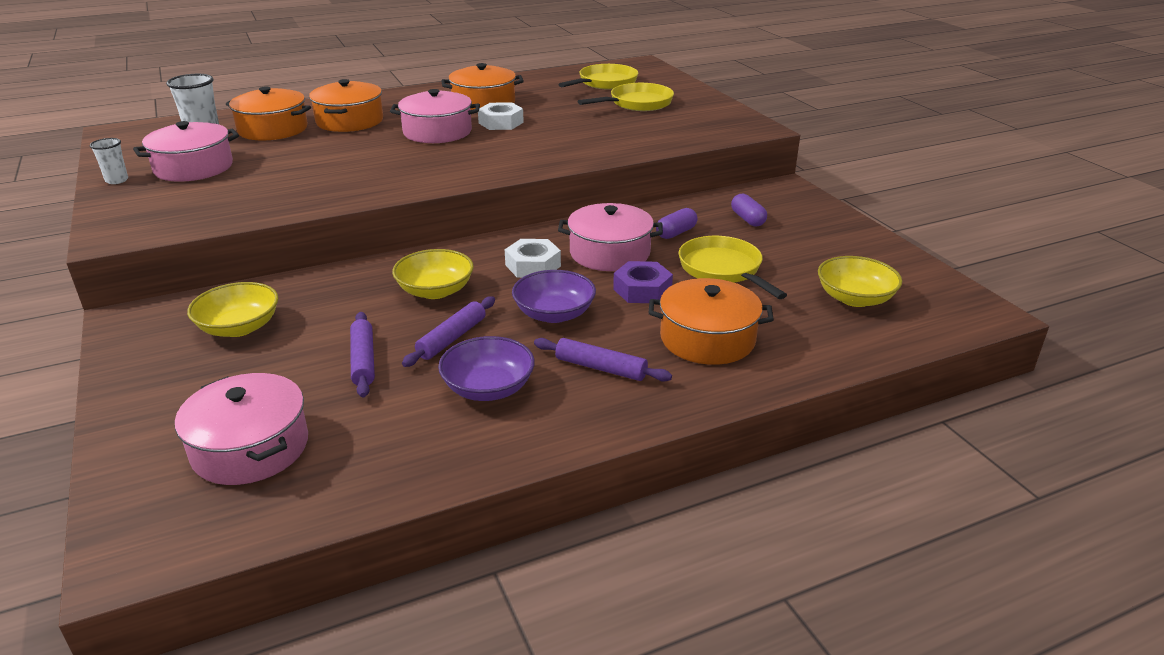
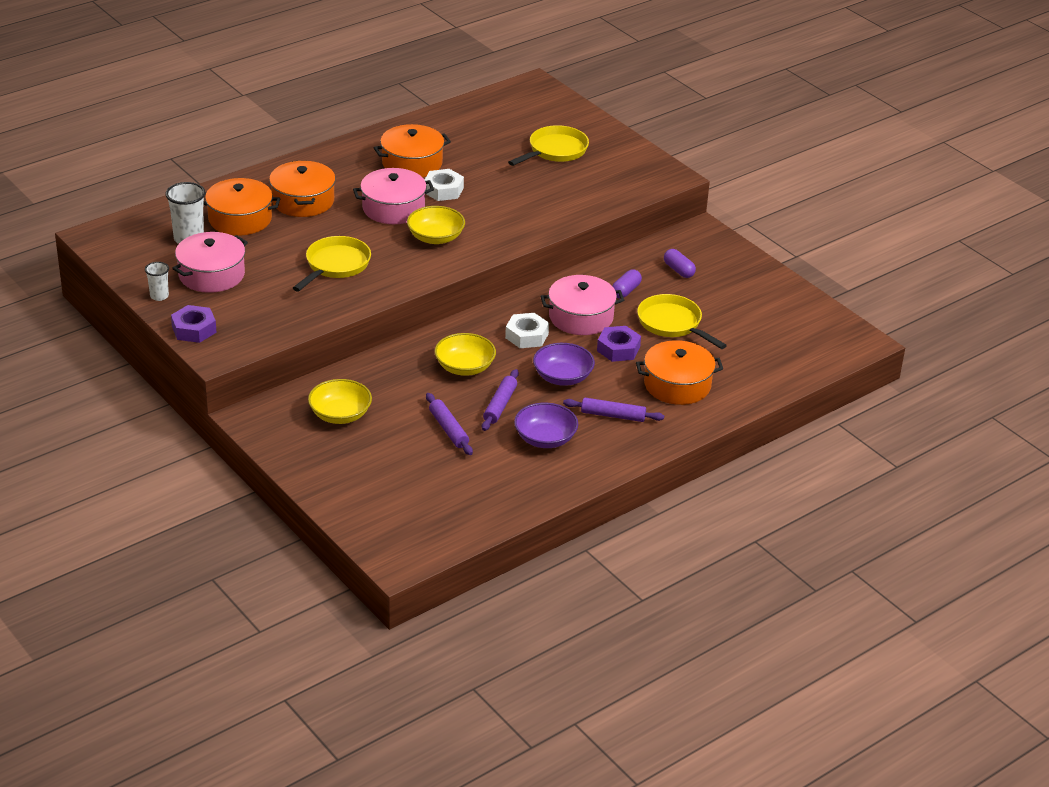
camera: 15 degrees left, 5 degrees up
pink pot [175,373,308,485] -> none
yellow pan [558,64,638,90] -> yellow pan moved to [293,236,371,291]
yellow bowl [818,256,902,307] -> yellow bowl moved to [407,206,465,244]
none -> purple nut [171,305,217,343]

